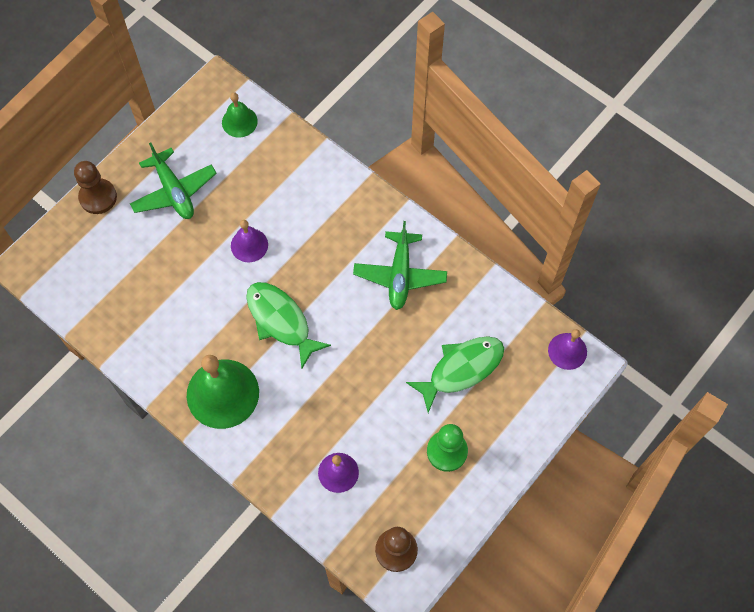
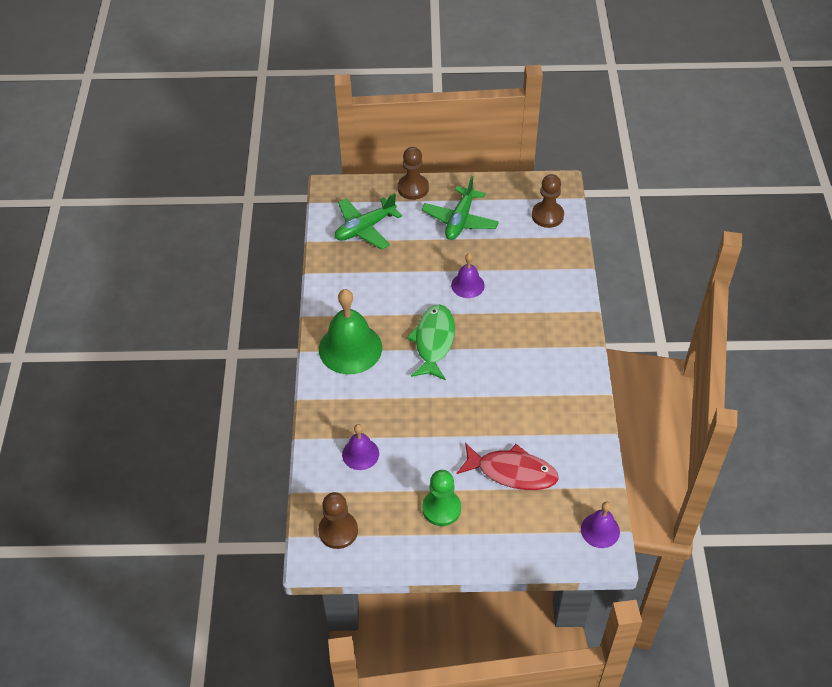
camera: 50 degrees right, 15 degrees down
green bell [222,93,258,137] -> brown pawn [532,174,564,228]
green plane [353,221,447,310] -> green plane moved to [335,193,402,250]
green fish [406,336,504,413] -> red fish [457,443,559,490]

